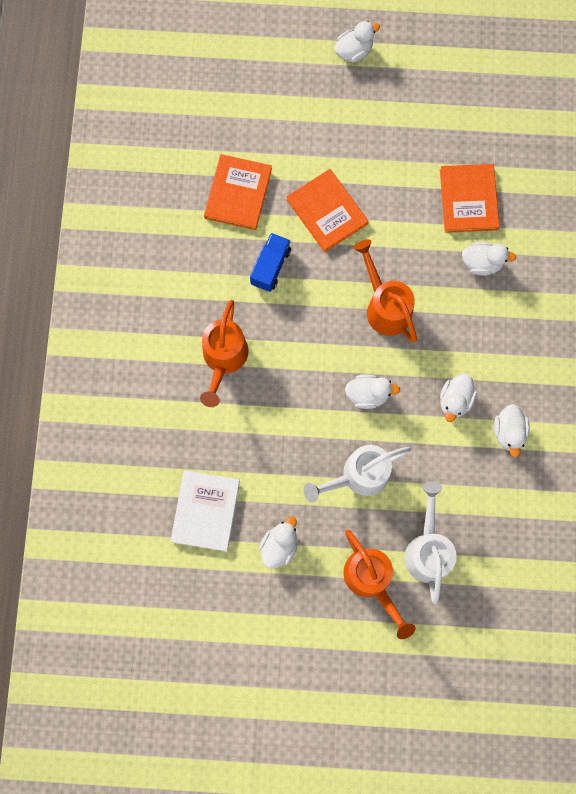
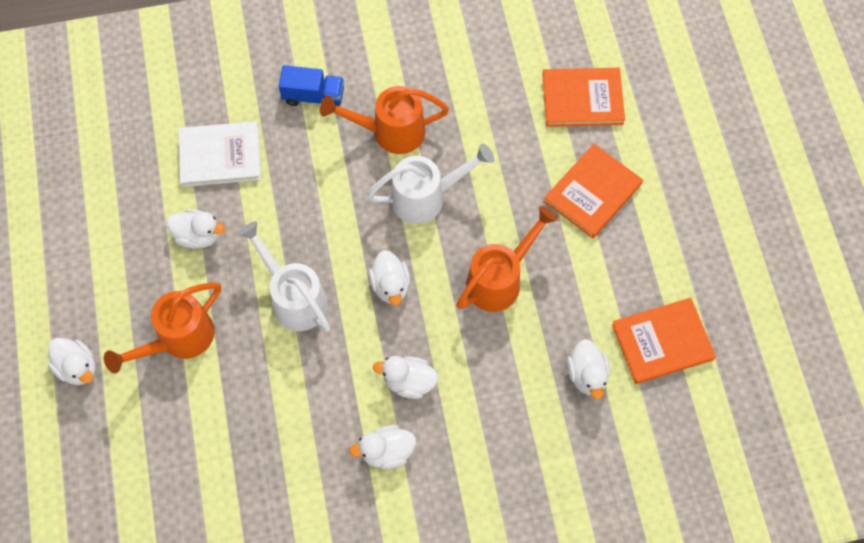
camera: 75 degrees right, 10 degrees down
blue truck [250,233,291,292] -> blue truck moved to [279,65,344,106]
white duck [334,21,380,63] -> white duck moved to [48,338,96,385]
white watering can [404,482,457,604] -> white watering can moved to [367,143,494,224]

